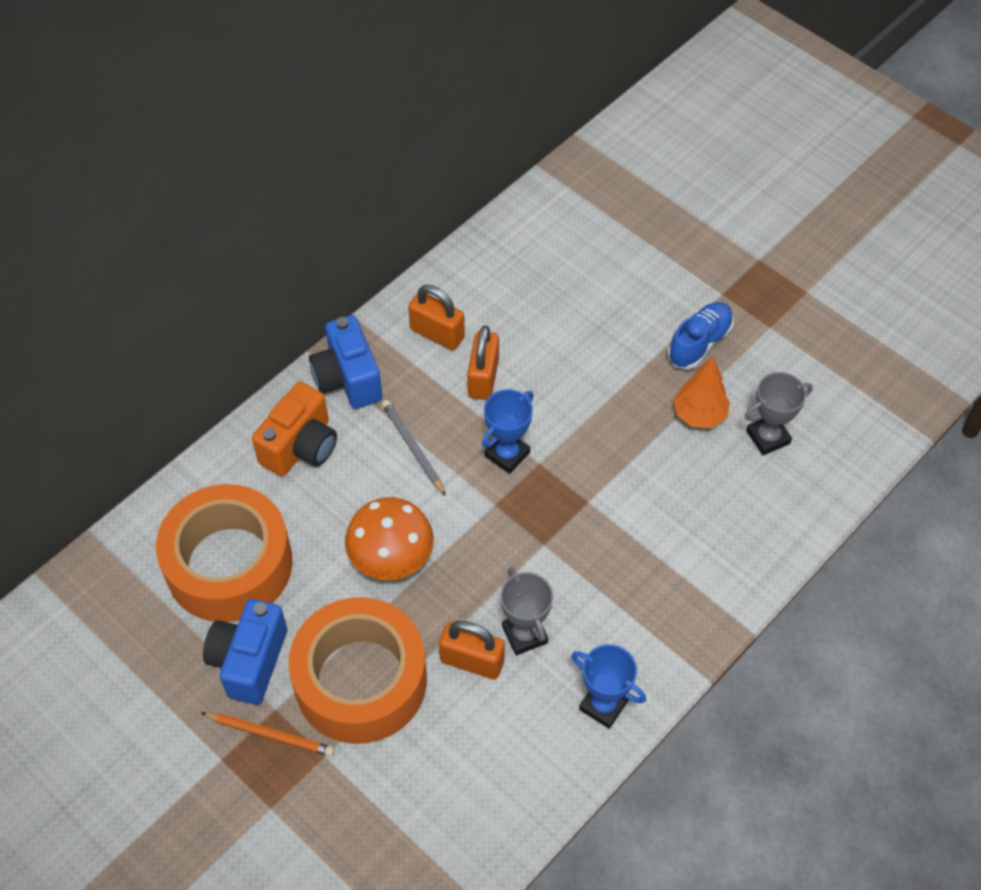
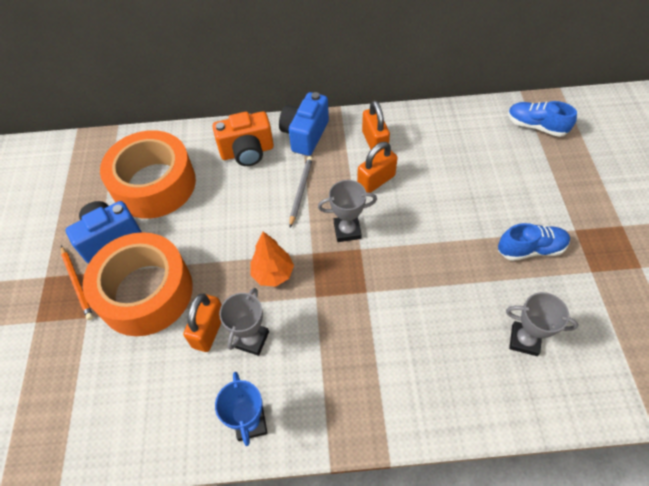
camera: 45 degrees right, 0 degrees up
orange mushroom [345,497,434,580] -> none
orange padlock [439,621,505,679] -> orange padlock turned 45 degrees clockwise [183,293,222,352]
blue trophy [482,389,534,474] -> grey trophy [318,180,377,242]
orange tree [674,357,730,428] -> orange tree moved to [250,232,294,287]
none -> blue shoe [508,101,577,137]

